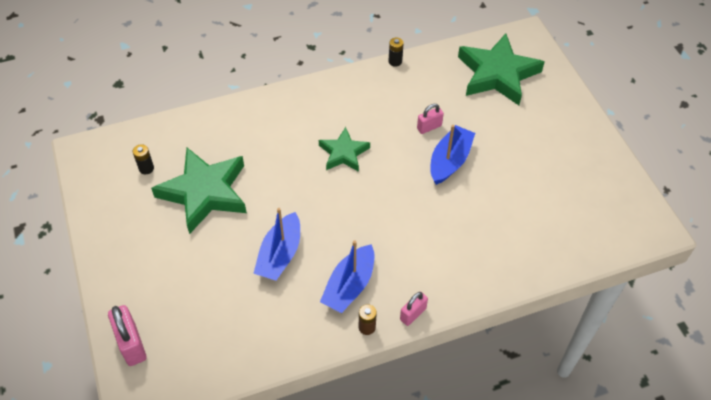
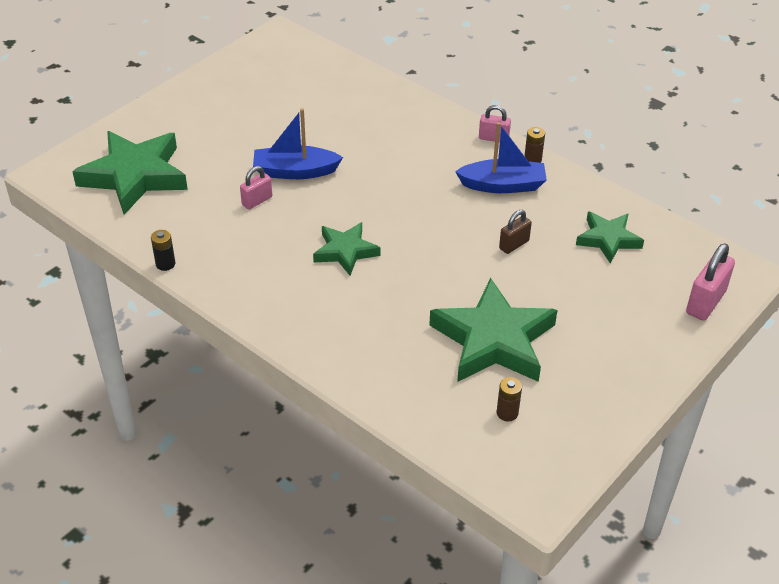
camera: 120 degrees left, 10 degrees down
black battery [133,144,154,174] -> brown battery [497,377,522,422]
blue boat [253,208,300,281] -> brown padlock [499,210,532,254]
pink padlock [417,104,444,134] -> pink padlock turned 75 degrees counterclockwise [240,166,272,210]
none -> green star [576,211,644,264]

